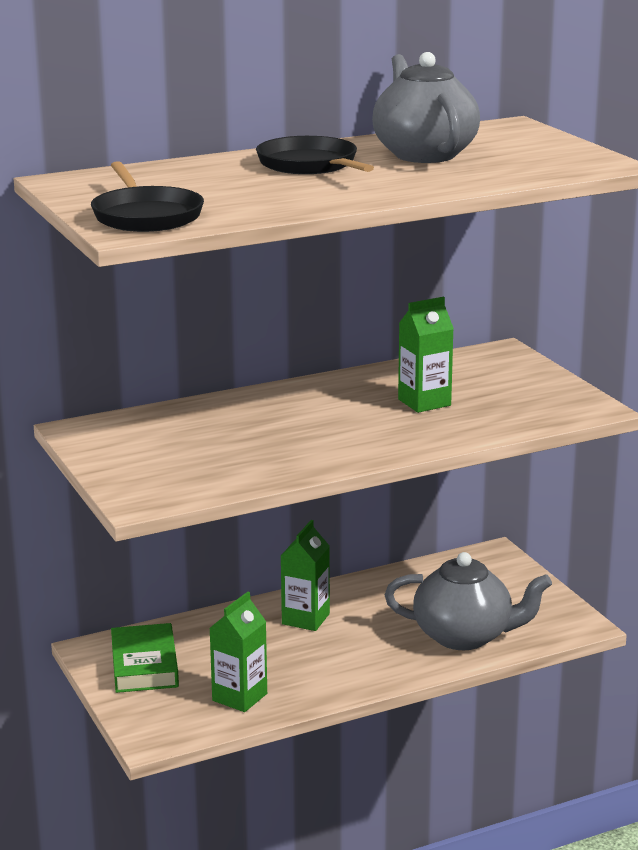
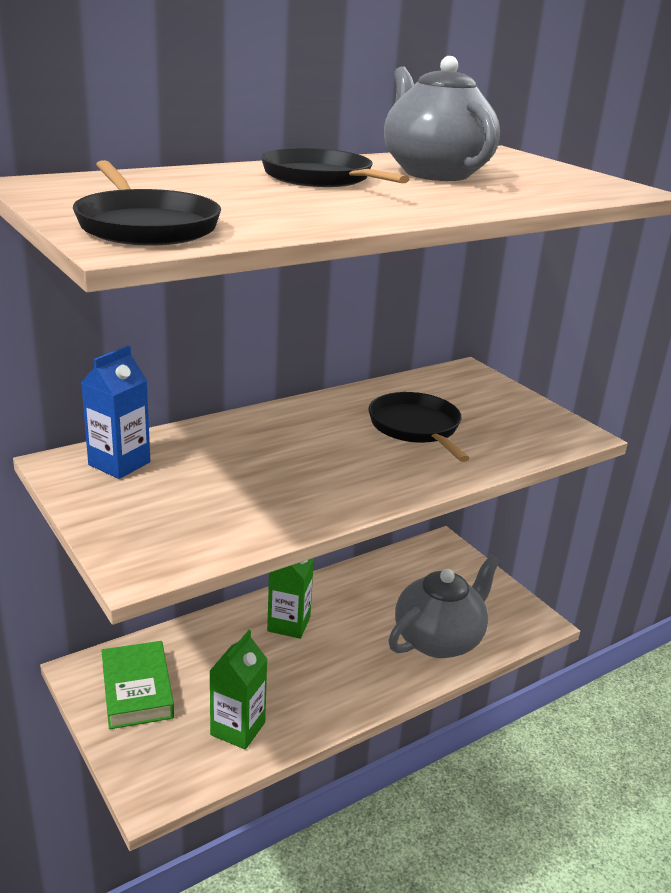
camera: 10 degrees left, 5 degrees up
grey teapot [385,552,552,650] -> grey teapot turned 45 degrees counterclockwise [388,555,500,658]
green carton [398,297,454,413] -> black pan [368,392,470,462]
none -> blue carton [81,346,150,479]

